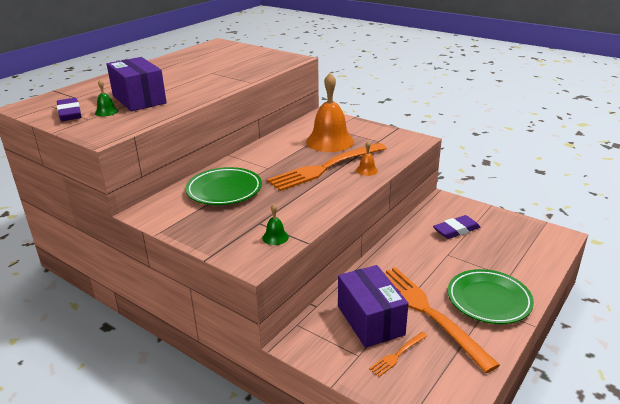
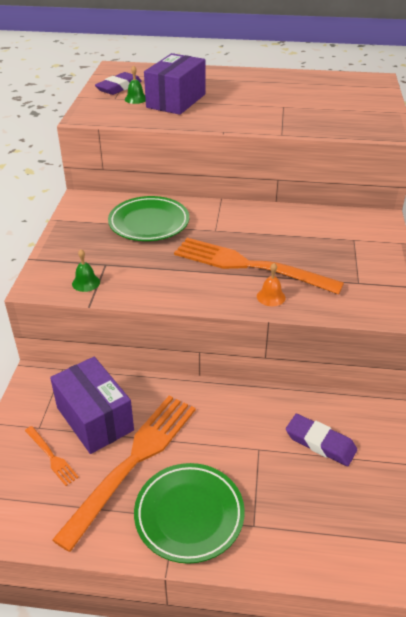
camera: 60 degrees right, 10 degrees up
orange bell [306,73,354,152] -> none
purple box [338,265,409,348] -> purple box turned 75 degrees counterclockwise [50,357,134,454]
orange fork [369,332,427,377] -> orange fork turned 150 degrees counterclockwise [25,426,79,486]

